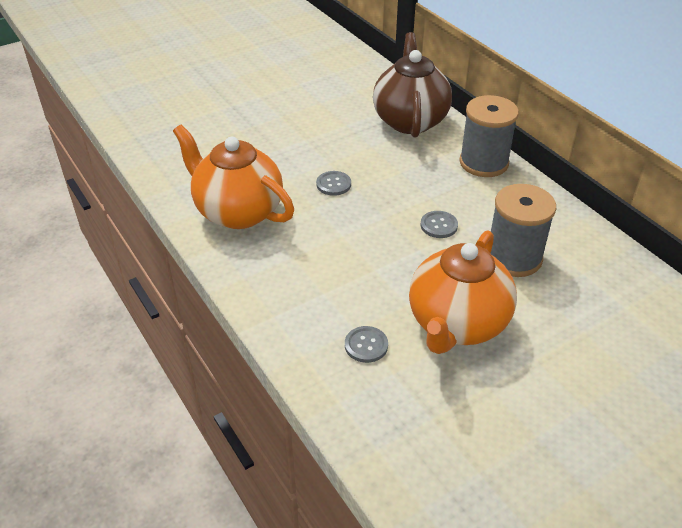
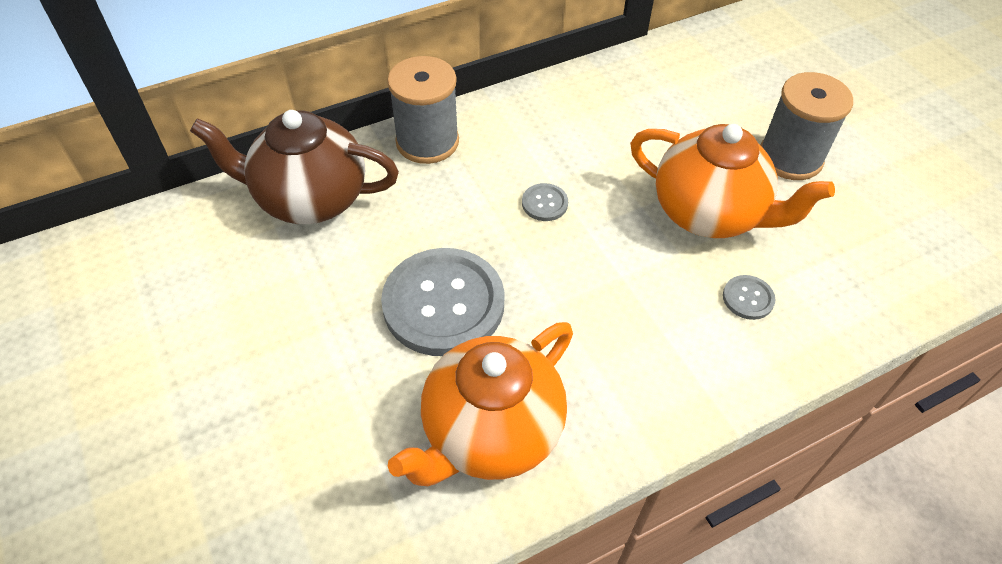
camera: 85 degrees left, 10 degrees up
grey button [316,171,351,196] -> grey button [381,248,505,356], size x2.39
grey spool [490,184,556,277] -> grey spool moved to [760,72,853,180]

